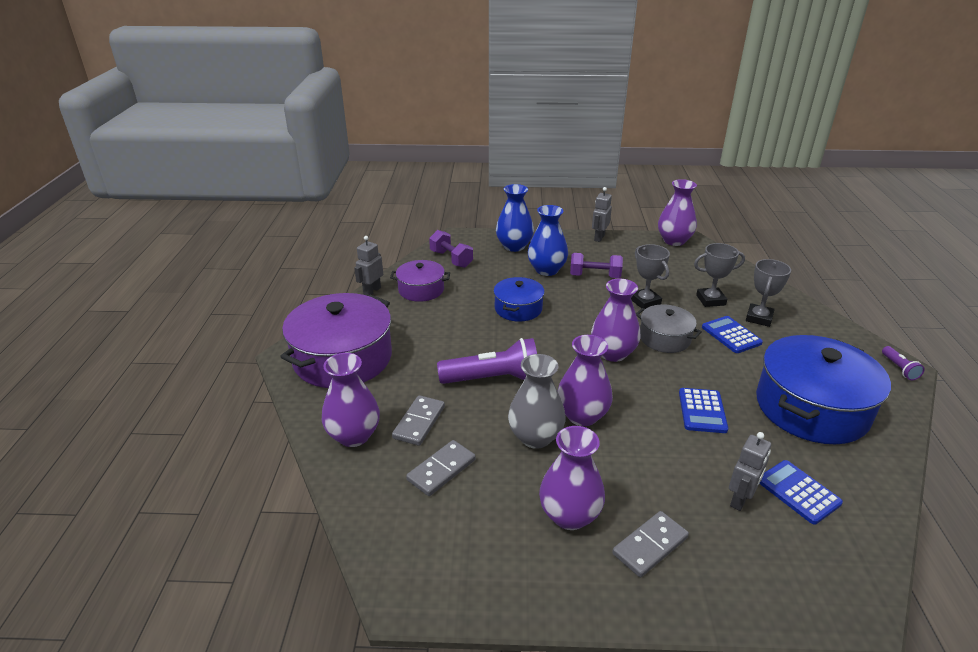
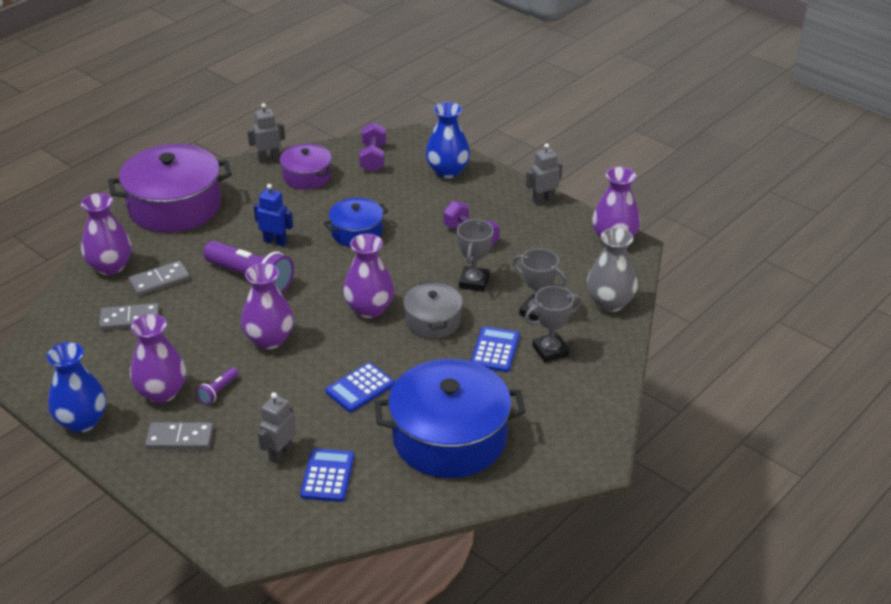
camera: 40 degrees right, 5 degrees up
grey vase [508,354,566,449] -> grey vase moved to [587,228,638,312]
blue vase [528,205,568,276] -> blue vase moved to [47,342,106,433]
grey robot [729,432,771,511] -> grey robot turned 135 degrees clockwise [258,392,296,464]
purple flashlight [882,346,925,380] -> purple flashlight moved to [196,367,239,405]
none -> blue robot [254,184,293,246]

